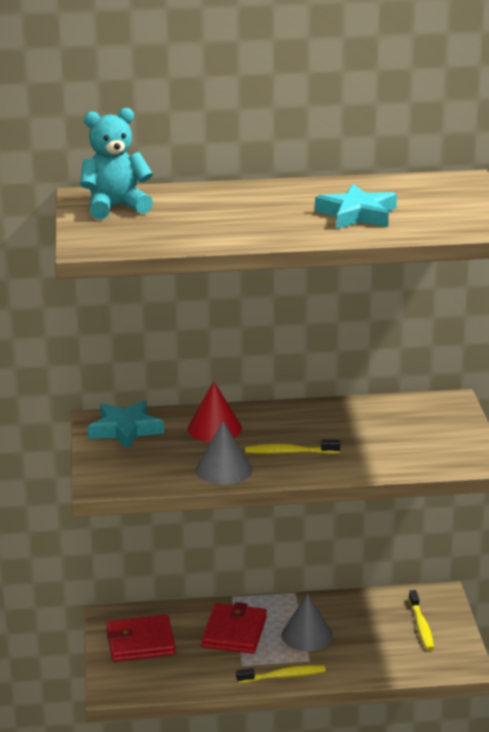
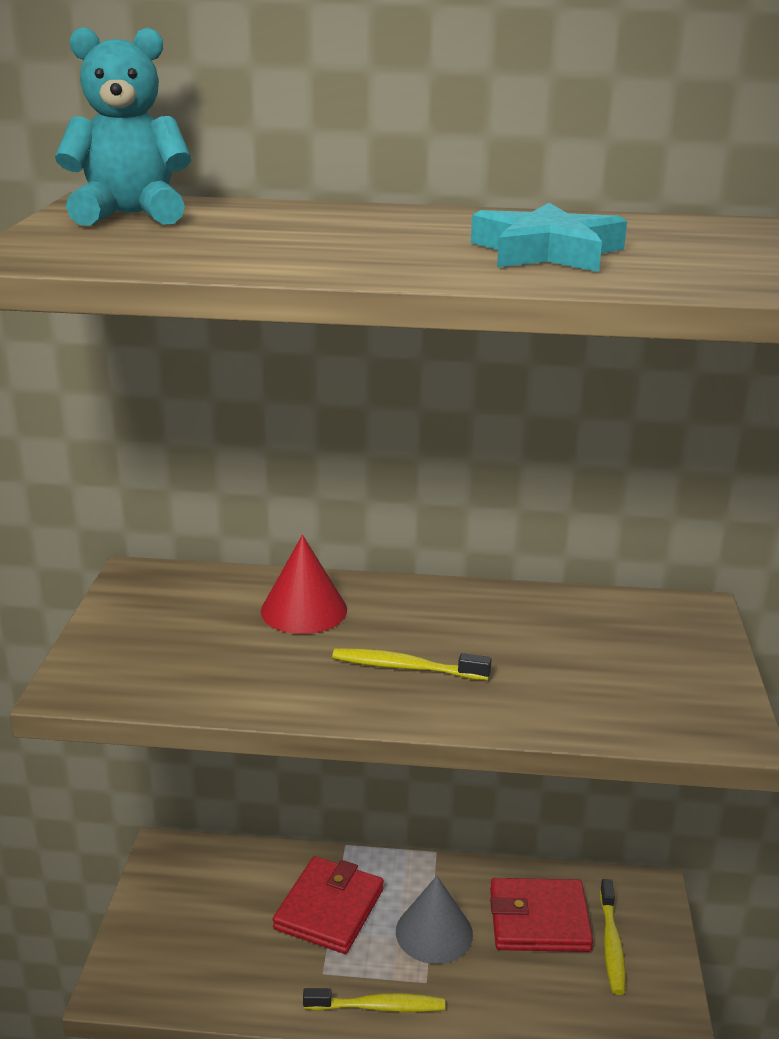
camera: 10 degrees right, 0 degrees up
turquoise star [88,401,164,449] -> none
red wallet [106,615,176,662] -> red wallet moved to [490,878,593,952]
grey cone [196,421,252,485] -> none

